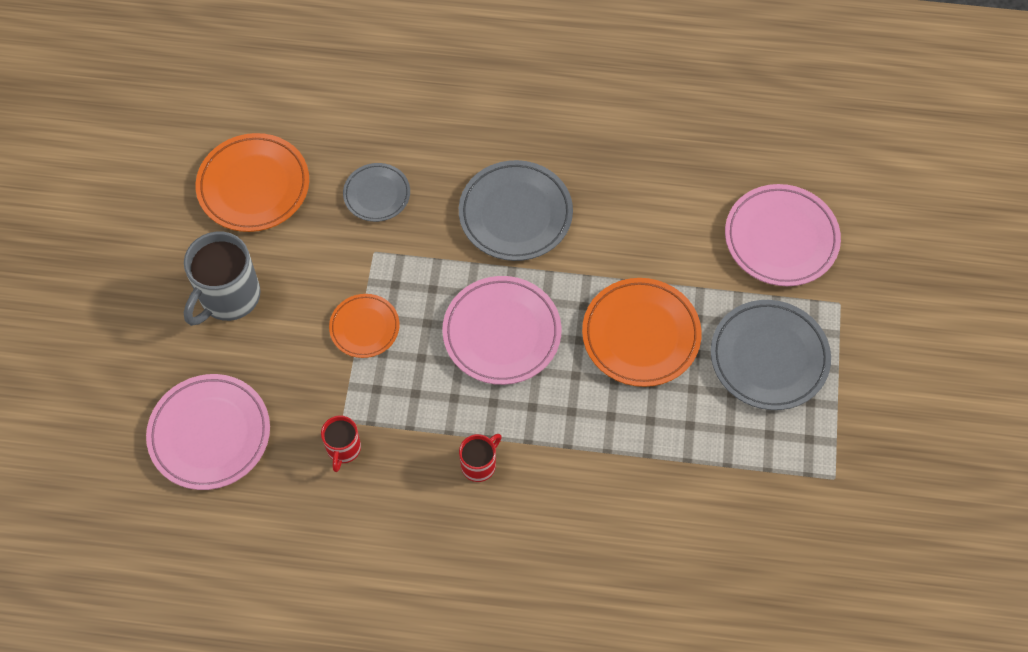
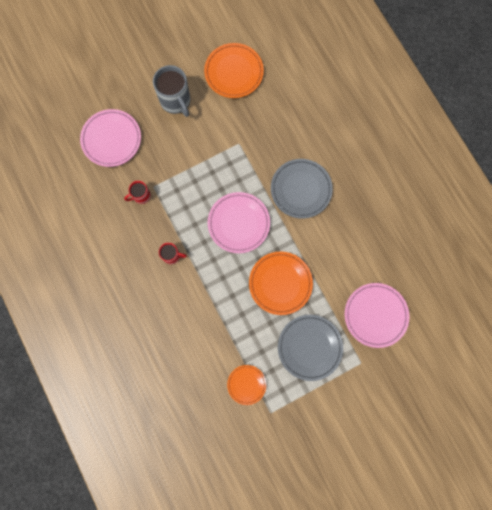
camera: 55 degrees right, 15 degrees up
grey mug [184,231,260,326] -> grey mug turned 120 degrees counterclockwise [153,65,190,117]
orange plate [329,294,400,358] -> orange plate moved to [227,365,266,405]
grey plate [343,163,410,222] -> none

